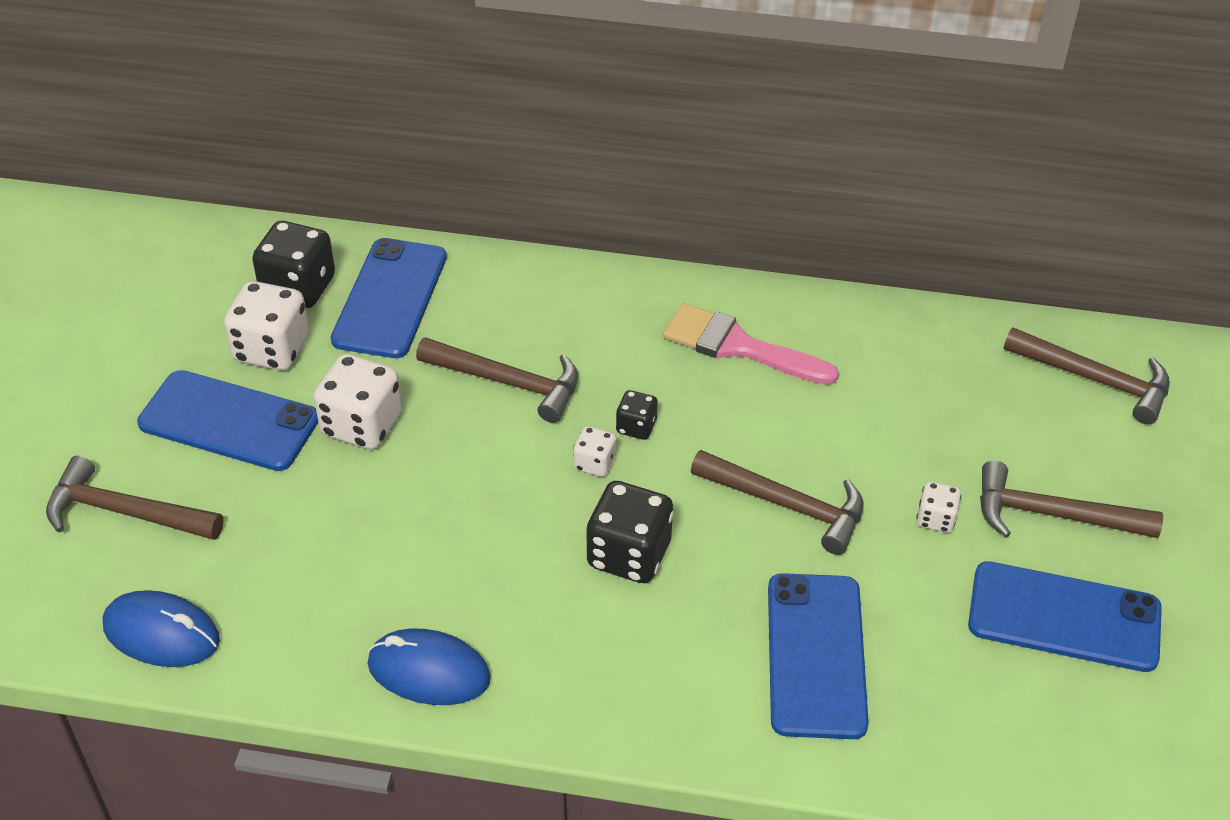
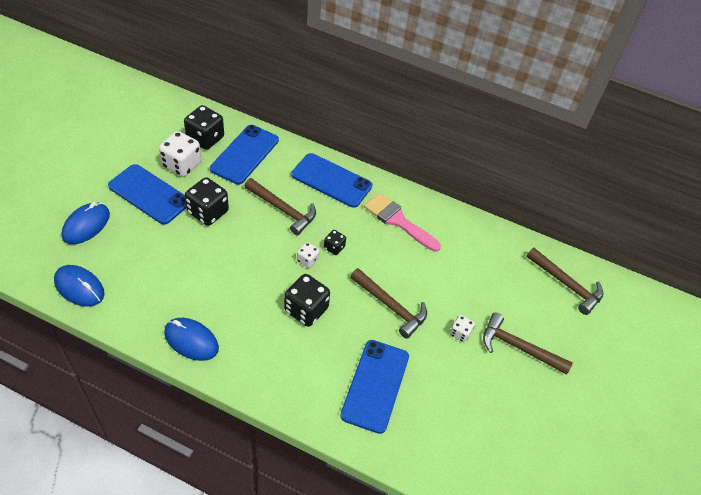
camera: 10 degrees right, 5 degrees up
brown hammer [46,456,224,540] -> blue mouse [62,202,110,244]
white dice [314,354,402,450] -> black dice [185,178,229,226]
blue phone [968,561,1162,672] -> blue phone moved to [291,153,372,208]

